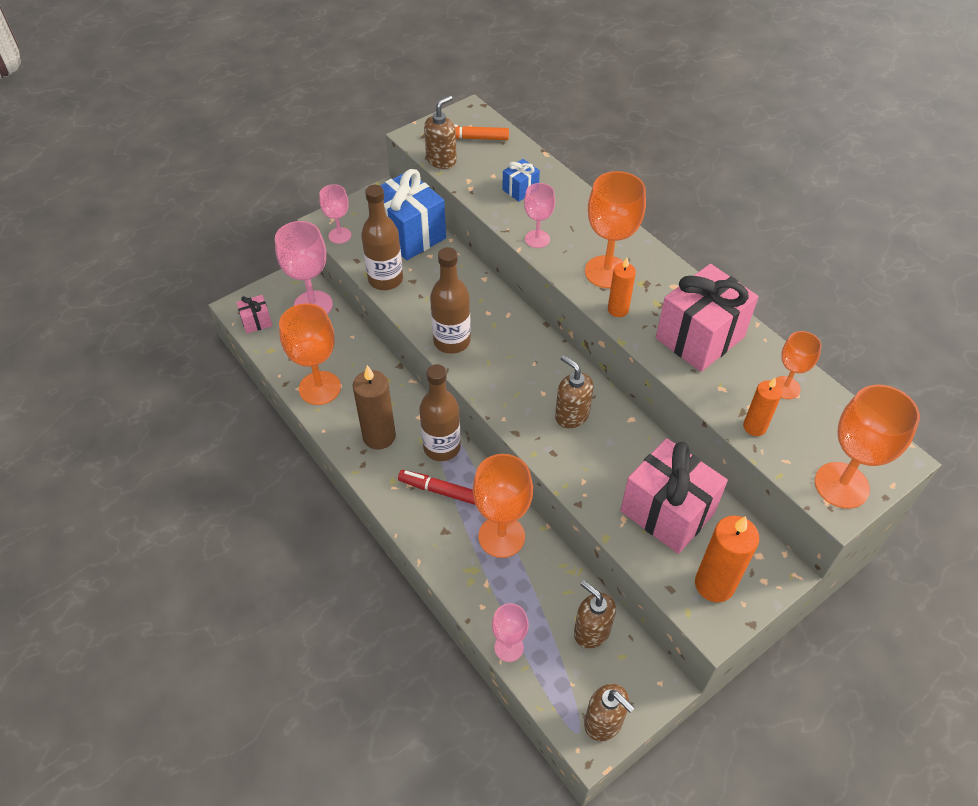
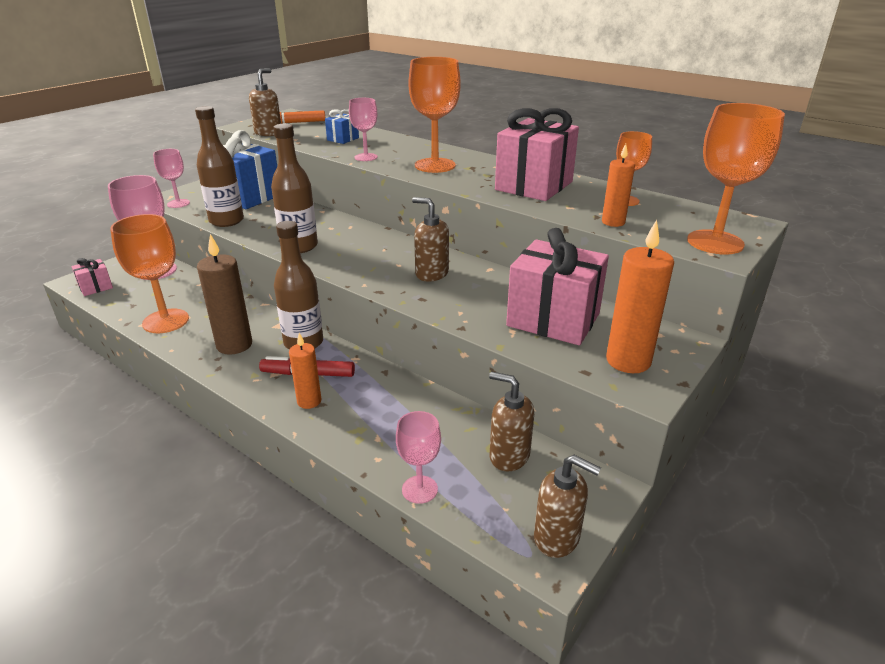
camera: 15 degrees left, 20 degrees down
orange goblet [473,454,533,558] -> none
orange candle [608,258,636,317] -> orange candle moved to [289,333,321,409]

